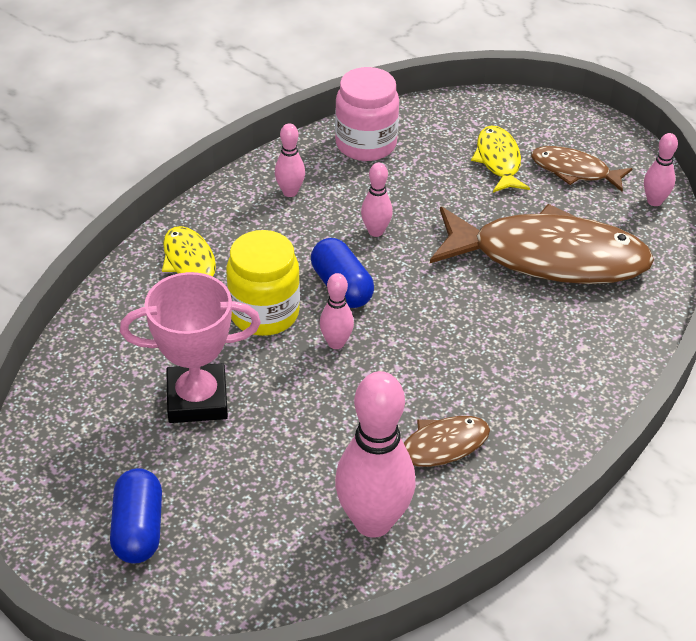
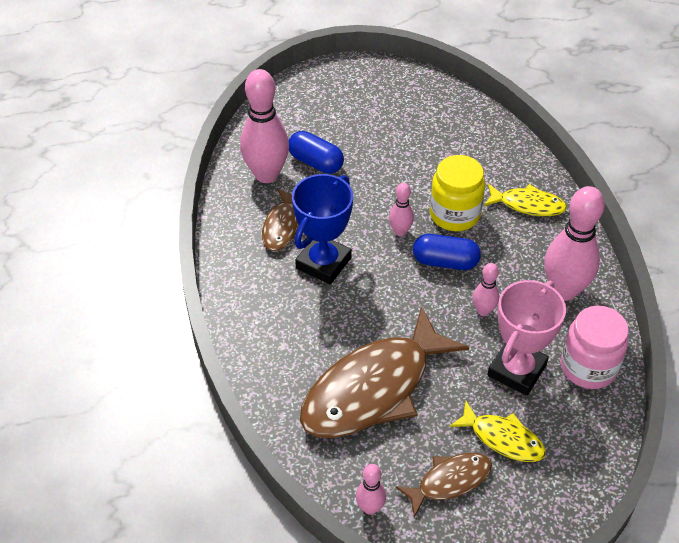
camera: 130 degrees right, 5 degrees up
blue capsule [110,468,162,564] -> blue capsule moved to [289,131,344,174]
pink trophy [120,272,261,423] -> pink trophy moved to [487,280,566,396]
pink bowling pin [275,123,305,197] -> pink bowling pin [544,186,605,301], size x2.04
none -> blue trophy [292,174,353,284]

